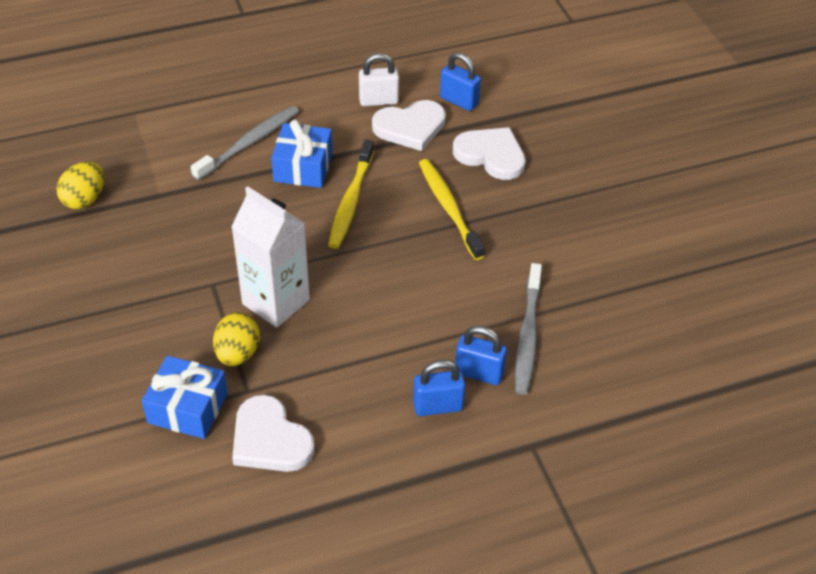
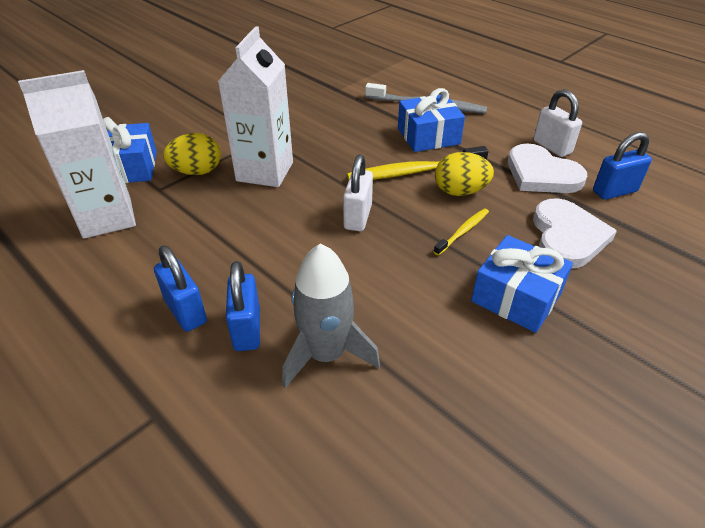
camera: 65 degrees right, 5 degrees down
yellow egg [56,162,104,209] -> yellow egg moved to [435,152,494,196]
white heart [232,395,315,472] -> white carton [18,70,136,239]
yellow toothbrush [419,159,485,260] -> yellow toothbrush [434,208,489,256], size x0.54
blue padlock [440,53,481,111] -> blue padlock turned 60 degrees clockwise [593,132,652,200]
grey toothbrush [515,263,542,395] -> grey rocket [282,243,380,388]
none -> white padlock [343,155,373,231]
none -> blue gift [471,235,573,333]

